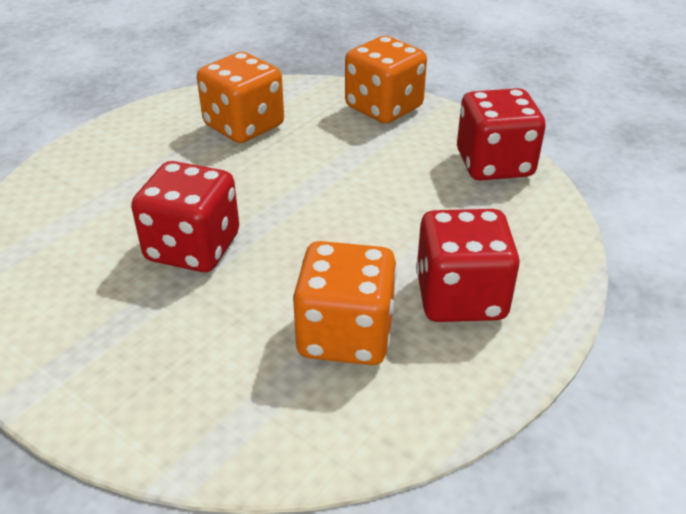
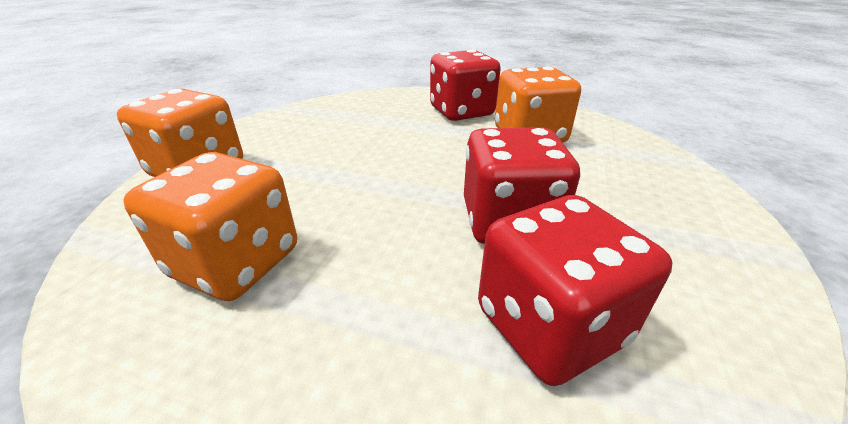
camera: 110 degrees left, 5 degrees down
red dice [457,88,546,181] -> red dice moved to [478,195,672,386]

